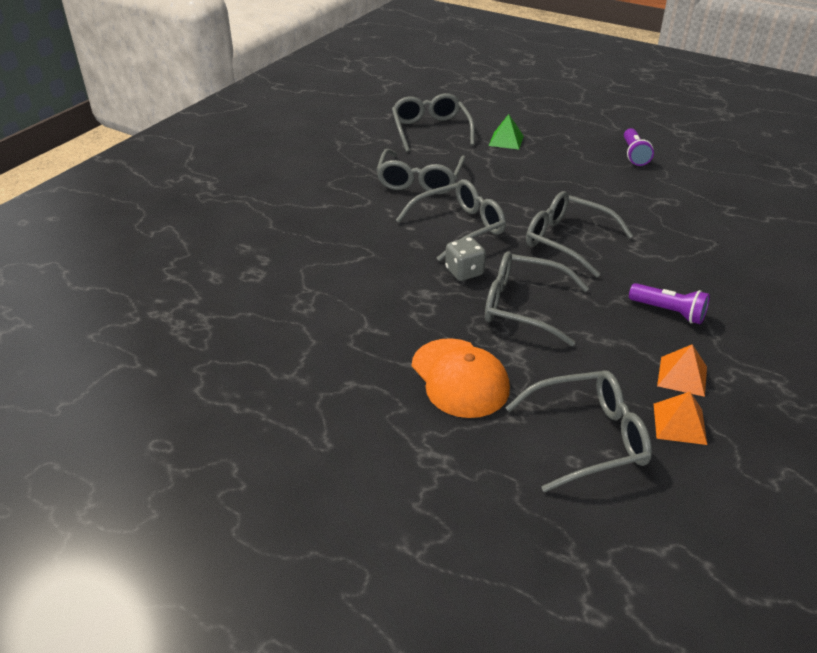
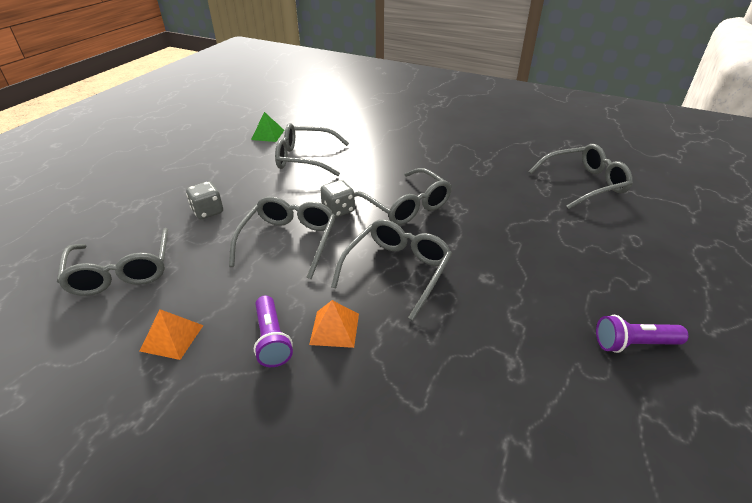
camera: 85 degrees right, 0 degrees up
grey glasses [376,149,465,194] -> grey glasses moved to [275,123,349,176]
orange cap [412,338,510,418] -> grey dice [186,181,223,219]
green pyramid [489,114,524,150] -> green pyramid moved to [251,112,284,142]
purple flashlight [629,283,710,324] -> purple flashlight turned 45 degrees counterclockwise [254,295,293,367]
orange pyramid [654,392,707,445] -> orange pyramid moved to [309,300,359,348]

